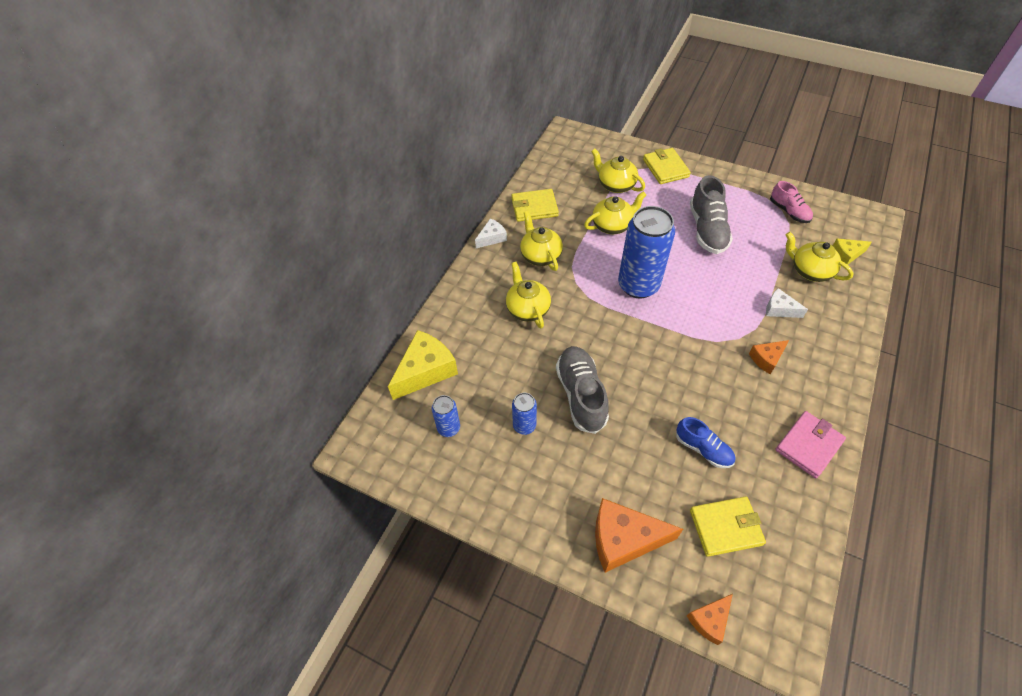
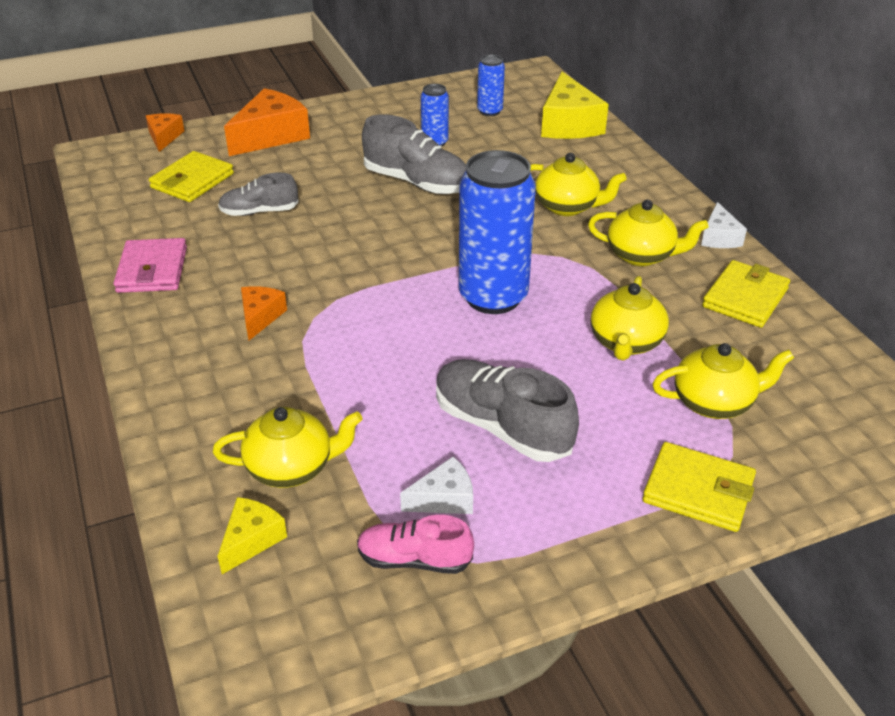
camera: 130 degrees right, 15 degrees down
blue shoe [676,417,735,468] -> grey shoe [218,173,299,216]
white cheese [766,288,808,318] -> white cheese moved to [400,457,473,514]

